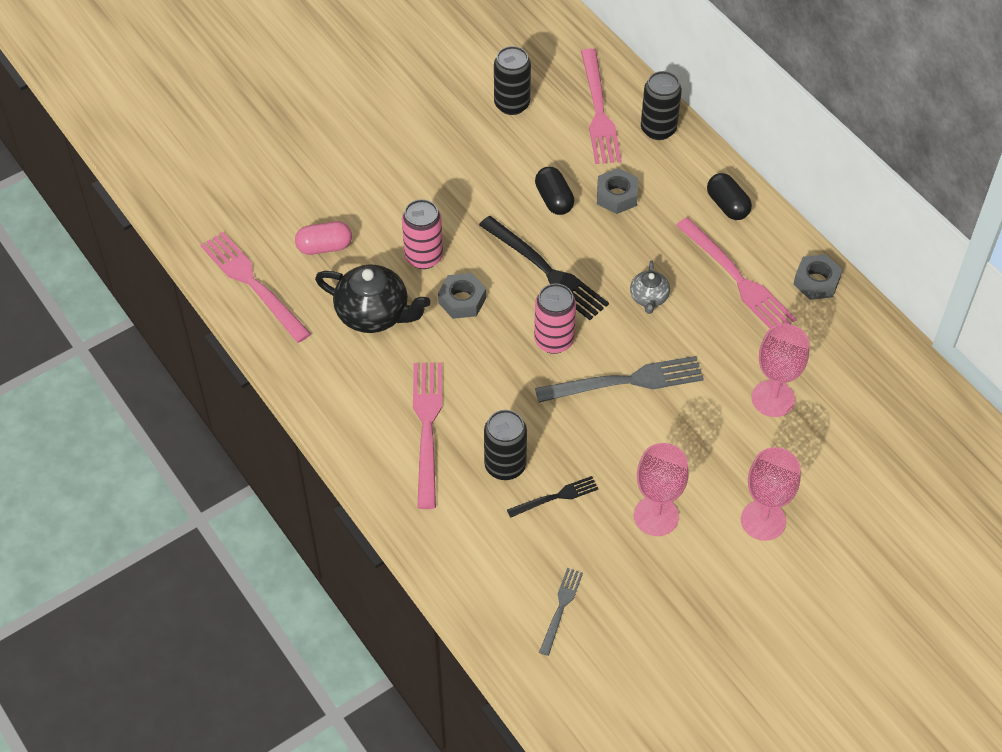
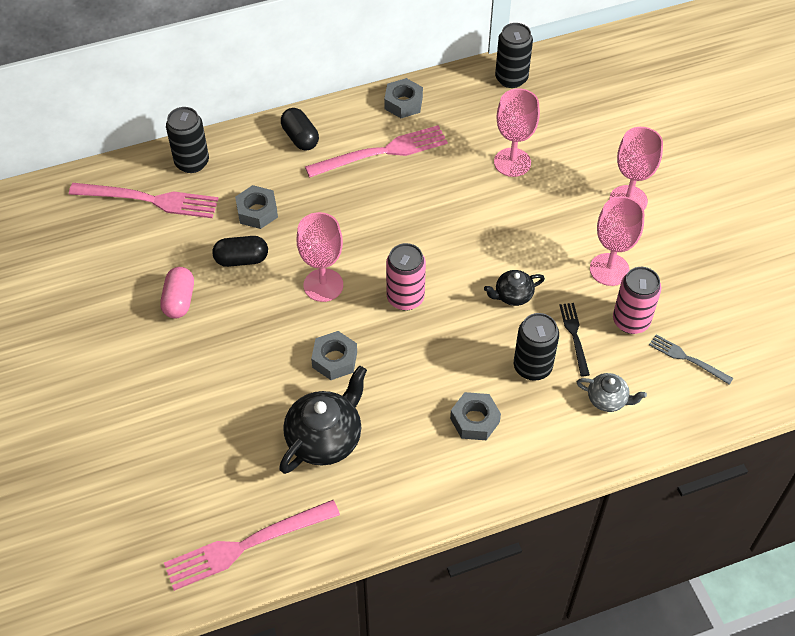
camera: 75 degrees left, 0 degrees up
pink capsule [295,221,352,255] -> pink capsule moved to [160,267,194,319]
pink can [402,199,443,269] -> pink can moved to [613,267,661,334]
pink fork [413,363,442,509] -> grey nut [450,392,501,440]
black fork [479,216,609,320] -> pink goblet [297,212,343,302]
black can [494,46,531,115] -> black can moved to [495,23,533,88]
grey fork [535,356,704,403] -> none
grey teapot [630,260,670,314] -> grey teapot moved to [577,373,647,412]
black capsule [707,173,752,220] -> black capsule turned 75 degrees clockwise [281,108,319,151]
none -> black teapot [484,270,545,306]

